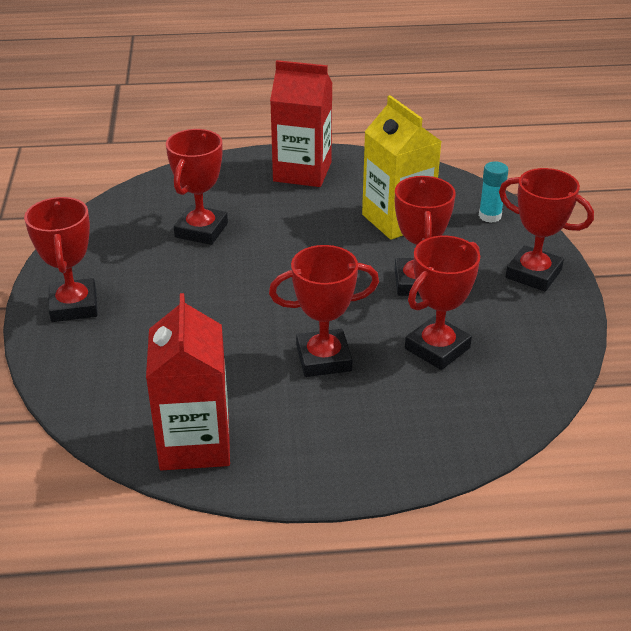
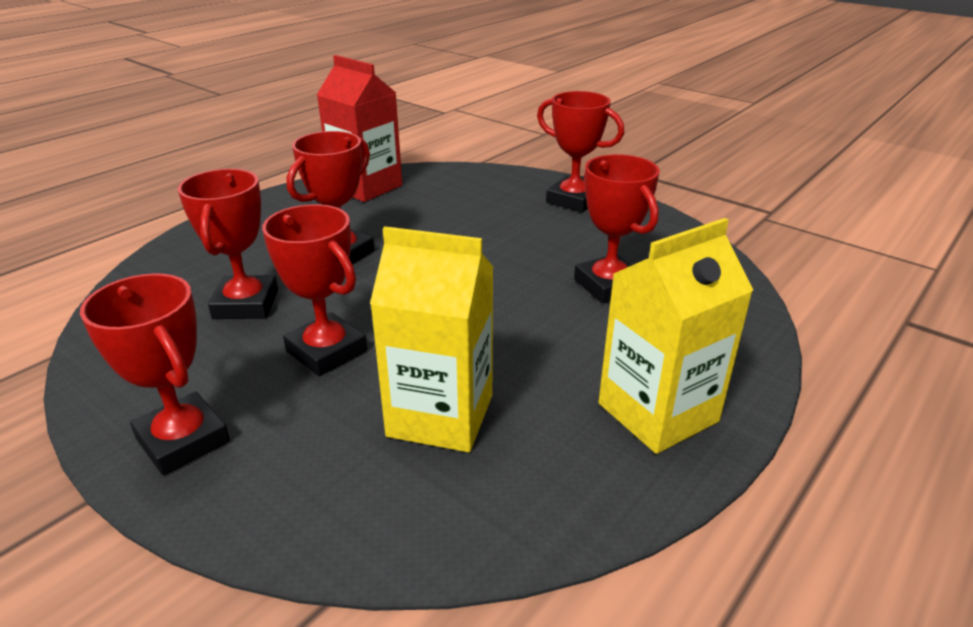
camera: 135 degrees right, 5 degrees down
red carton [270,60,332,187] -> yellow carton [598,218,753,454]
turquoise glue stick [479,162,508,223] -> none
red trophy [499,168,594,291] -> red trophy turned 60 degrees clockwise [80,273,230,475]

